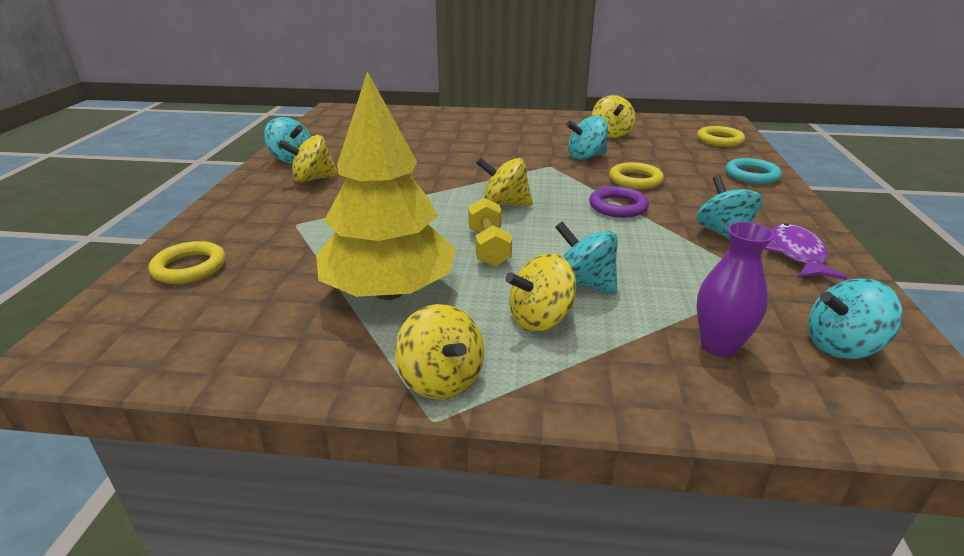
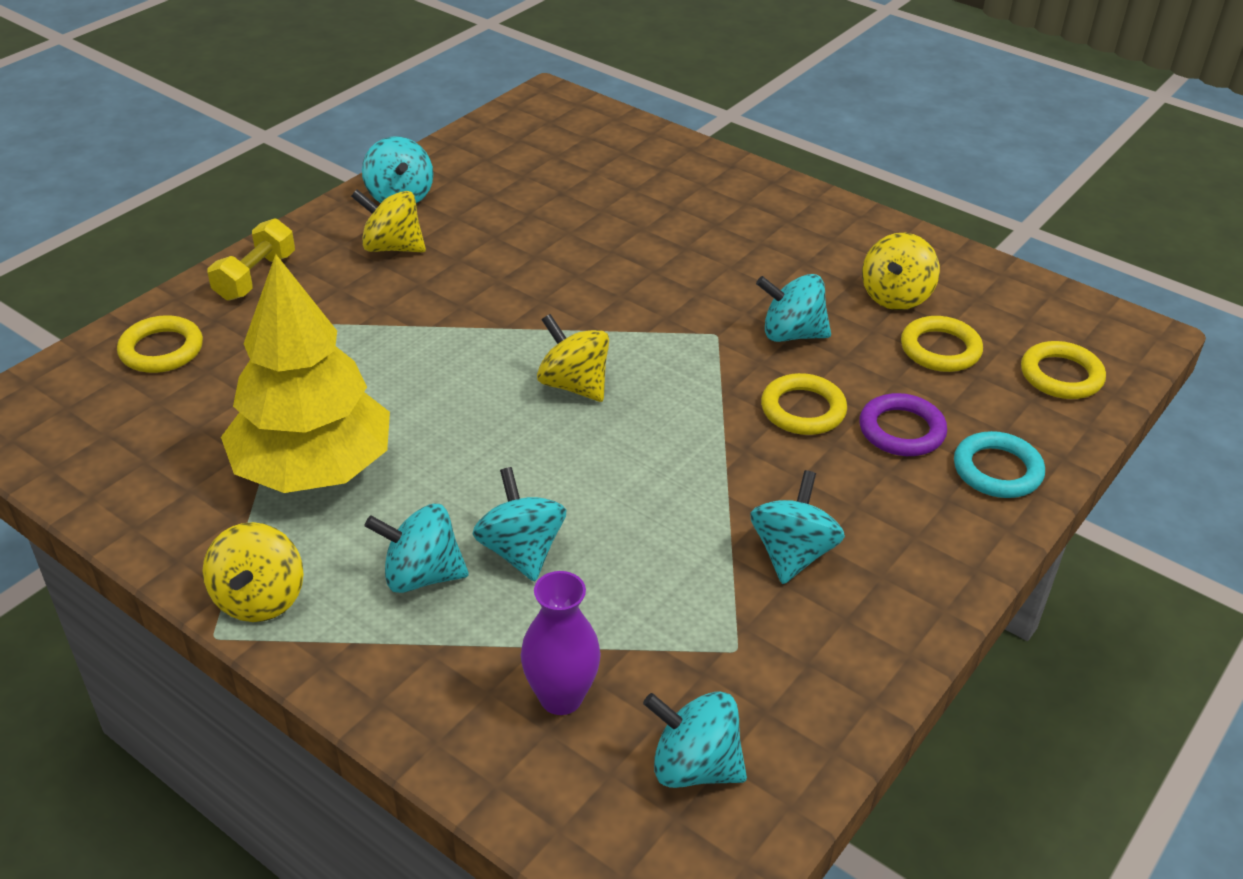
camera: 30 degrees right, 10 degrees up
yellow dumbbell [468,198,512,267] -> yellow dumbbell moved to [207,218,295,301]
yellow spinning top [505,254,576,332] -> turquoise spinning top [365,504,469,593]
purple ring [589,186,649,218] -> purple ring moved to [859,393,947,456]
purple fish [765,223,848,280] -> none
none -> yellow ring [901,316,983,372]

